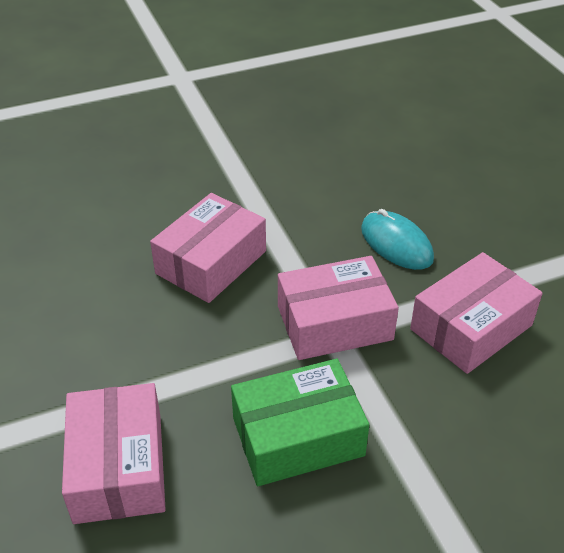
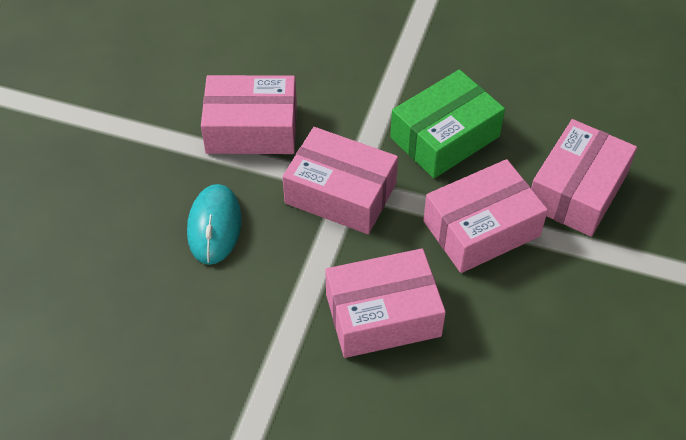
camera: 140 degrees left, 10 degrees up
green box [231,359,369,486] -> green box turned 60 degrees counterclockwise [390,70,505,178]
none -> pink box [423,159,548,273]

